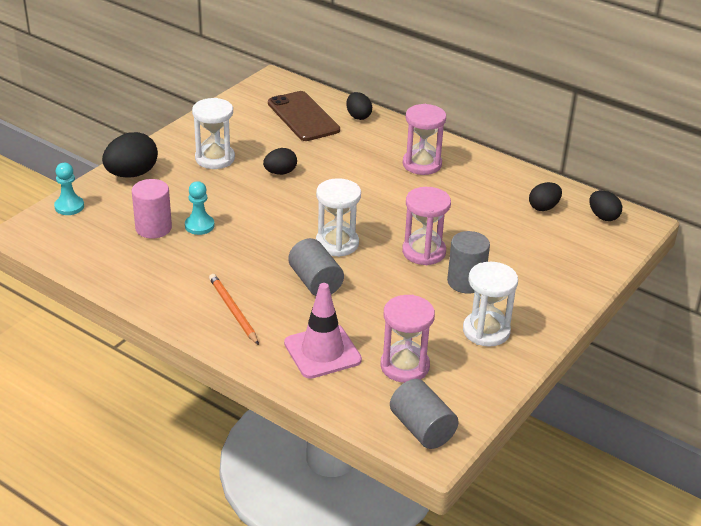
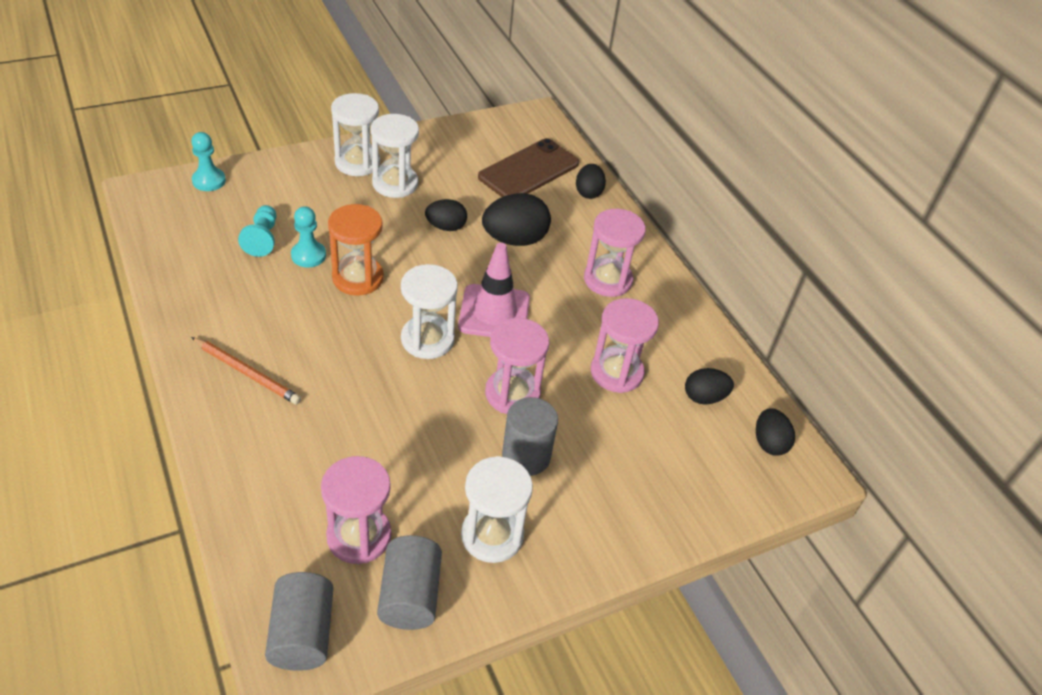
camera: 25 degrees right, 10 degrees up
black egg [102,132,158,178] -> black egg moved to [482,193,551,246]
pink cylinder [132,179,172,239] -> turquoise pawn [238,205,277,257]
orange pencil [209,274,259,345] -> orange pencil turned 120 degrees clockwise [191,337,301,404]
brown phone [268,91,340,141] -> brown phone turned 45 degrees clockwise [478,138,579,197]
pink traffic cone [284,283,362,379] -> pink traffic cone moved to [458,243,530,337]
grey cylinder [288,238,344,296] -> grey cylinder moved to [377,535,442,630]
none -> orange hourglass [328,204,384,296]
none -> white hourglass [331,93,380,176]
none -> pink hourglass [591,298,659,393]

